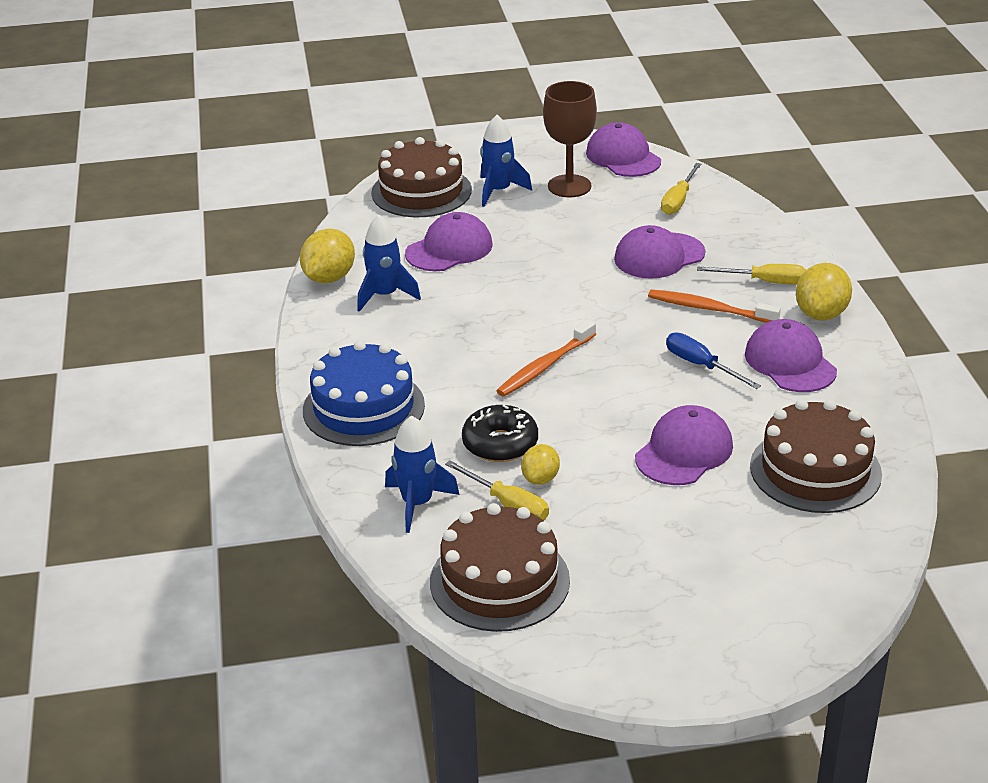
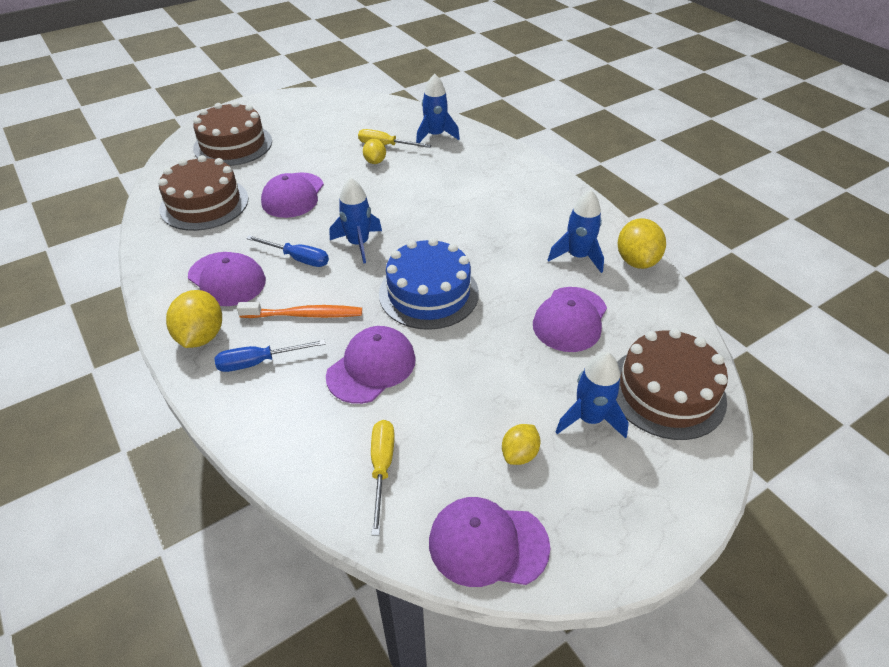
camera: 155 degrees right, 10 degrees up
blue cake [303,341,425,446] -> blue cake moved to [379,238,479,330]
brown cake [430,503,570,632] -> brown cake moved to [193,101,272,166]
black donut [462,405,538,462] -> none
orange toothbrush [496,320,596,396] -> none
brown goblet [543,81,597,197] -> yellow lemon [502,424,541,465]
purple cap [586,122,661,177] -> purple cap turned 150 degrees clockwise [429,497,550,587]
yellow screwdriver [697,264,806,284] -> blue screwdriver [214,340,326,372]
none -> blue rocket [330,177,382,264]

